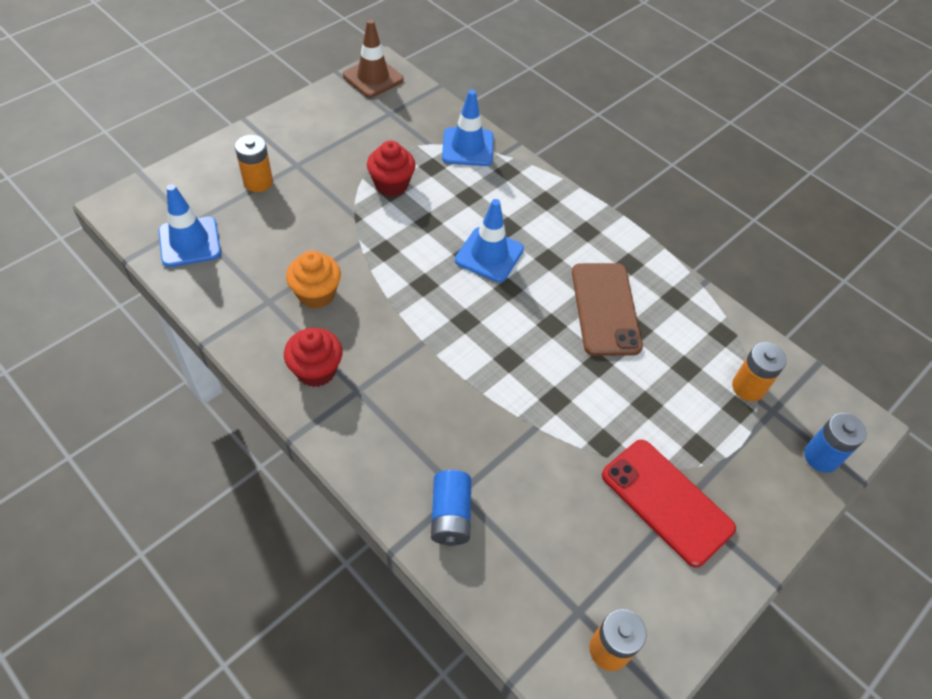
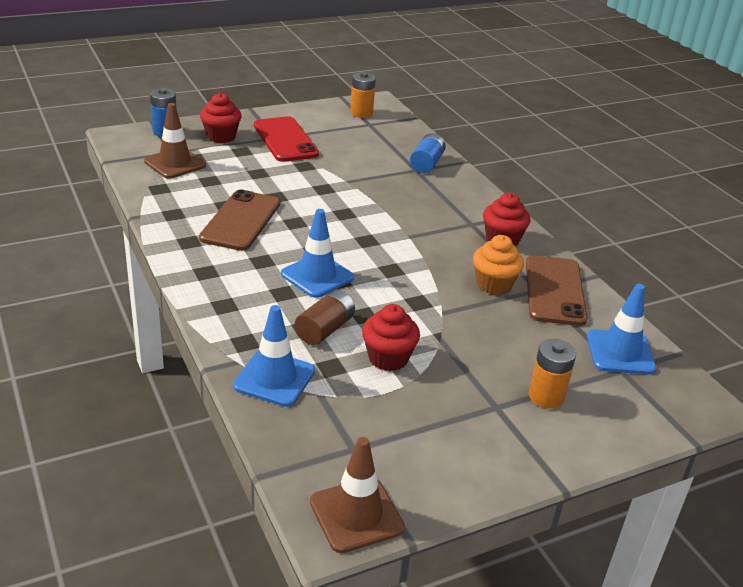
camera: 160 degrees left, 20 degrees down
orange battery [732,342,787,401] -> brown traffic cone [144,103,206,179]
none -> red cupcake [200,93,241,143]
none -> brown battery [295,290,355,345]
none -> brown phone [526,255,588,326]

